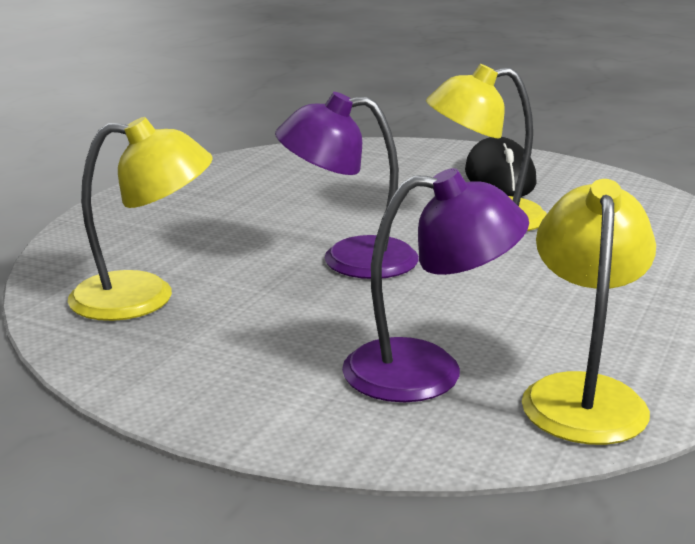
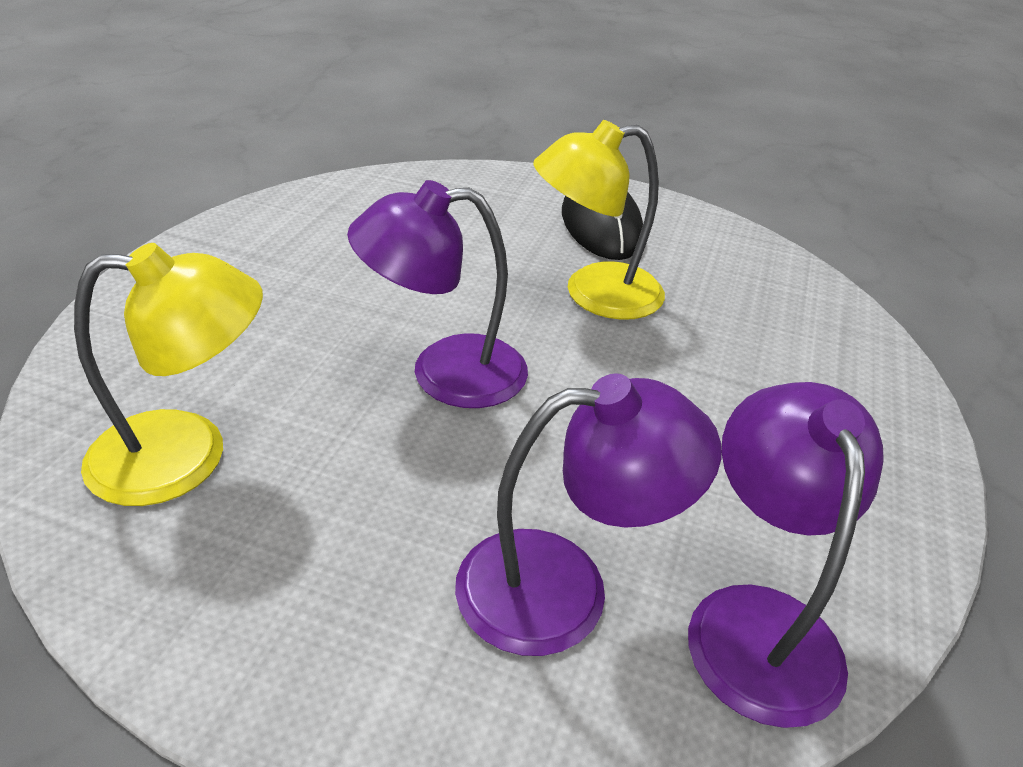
camera: 10 degrees left, 15 degrees up
yellow lamp [522,179,656,445] -> purple lamp [688,382,884,728]

